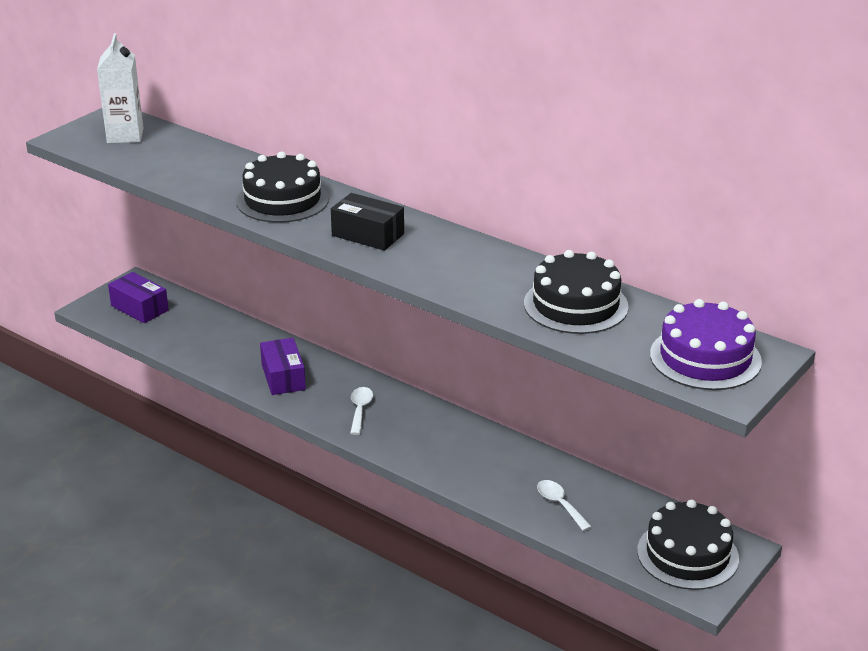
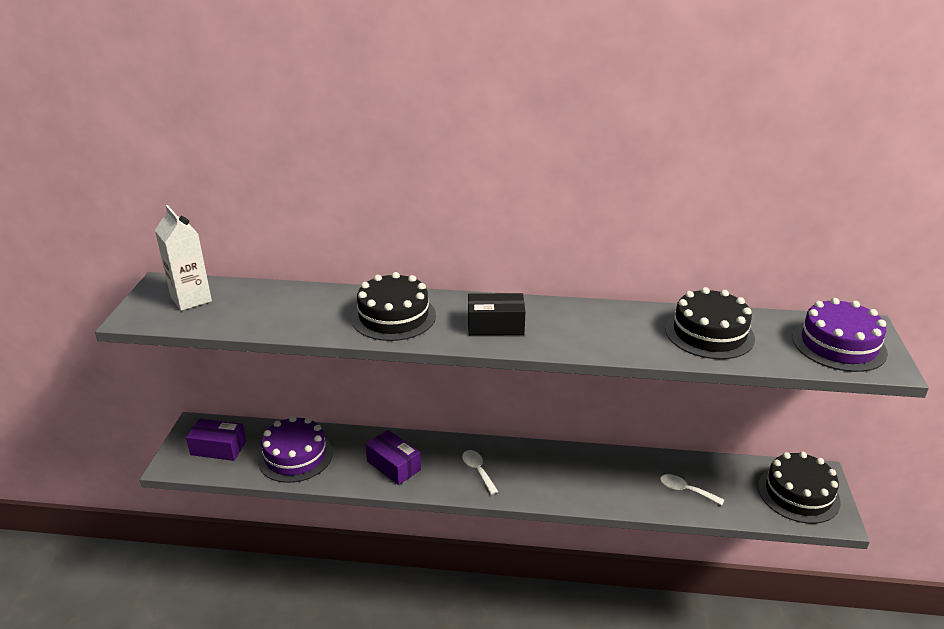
camera: 30 degrees left, 0 degrees up
none -> purple cake [258,416,333,483]

